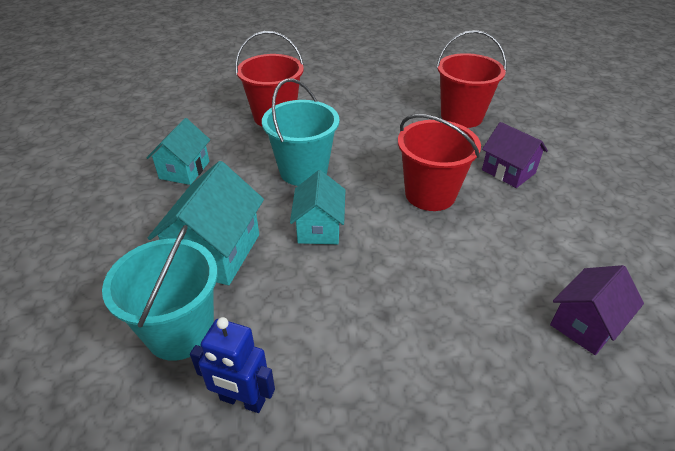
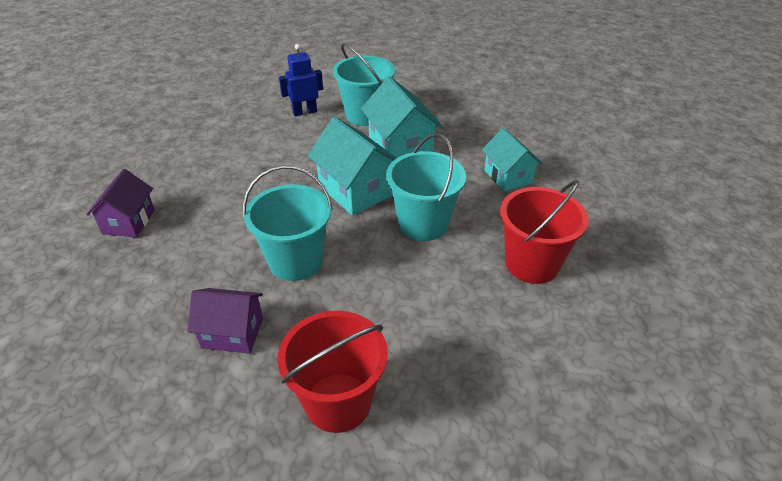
camera: 140 degrees right, 0 degrees up
turquoise house [290,170,345,244] -> turquoise house [308,117,397,216], size x1.50
red bucket [398,114,481,211] -> turquoise bucket [243,165,333,281]

